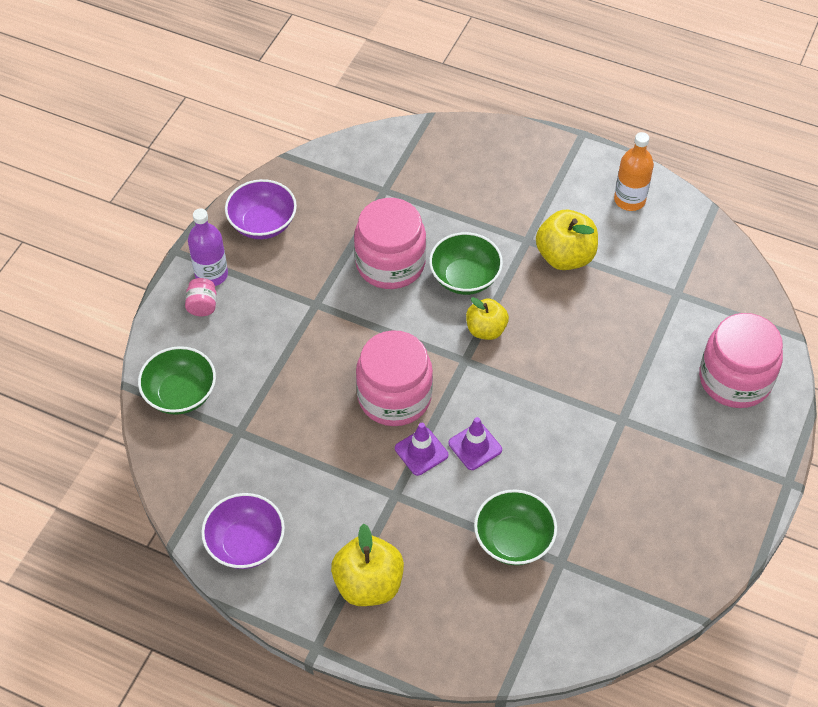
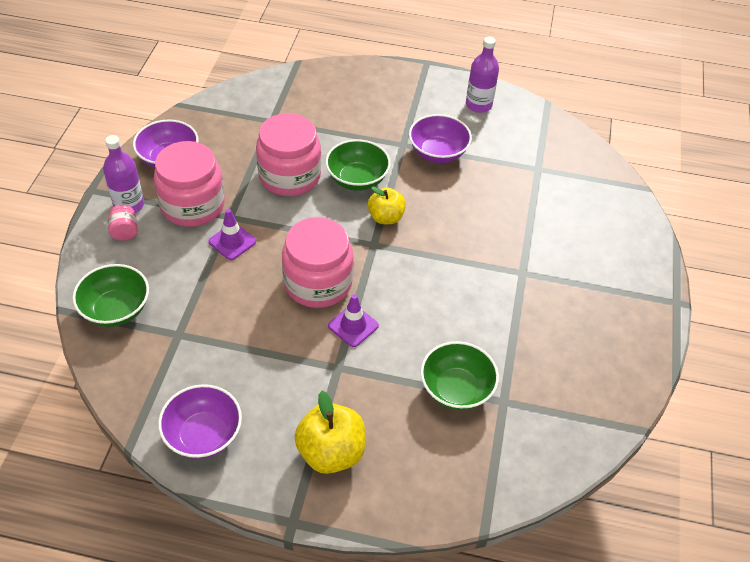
camera: 15 degrees left, 5 degrees down
purple traffic cone [448,417,502,470] -> purple traffic cone moved to [208,209,256,260]
yellow apple [536,210,598,270] -> purple bowl [409,114,472,163]
orange bottle [614,132,654,211] -> purple bottle [466,37,499,113]
pink jar [699,313,783,408] -> pink jar moved to [154,141,225,227]

